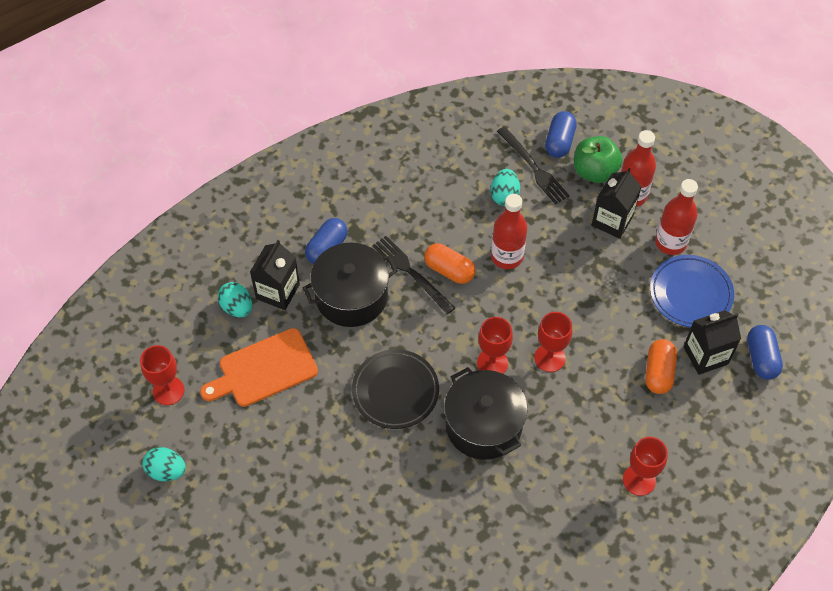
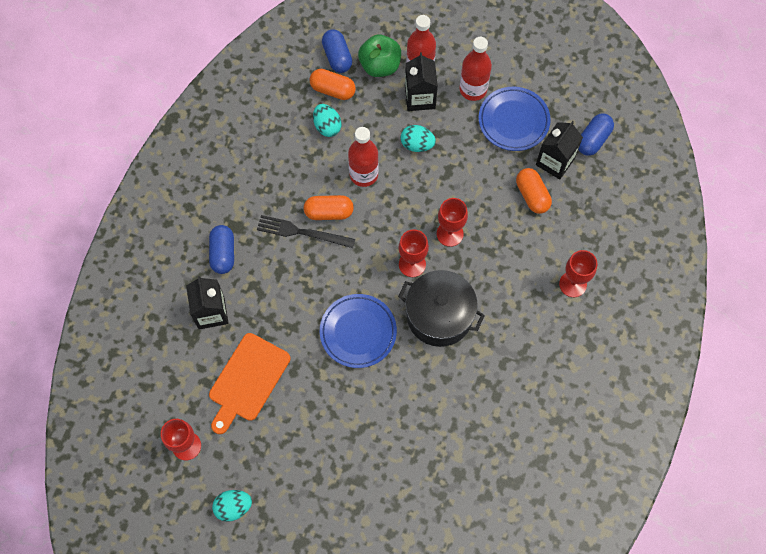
camera: 35 degrees left, 10 degrees up
turquoise egg [218,282,252,317] -> turquoise egg moved to [401,125,436,152]
black pot [303,242,397,327] -> none
black plate [352,349,439,429] -> blue plate [320,294,397,368]
black fork [497,126,570,205] -> orange capsule [310,69,356,100]
blue capsule [747,325,783,379] -> blue capsule turned 75 degrees clockwise [578,114,614,156]

